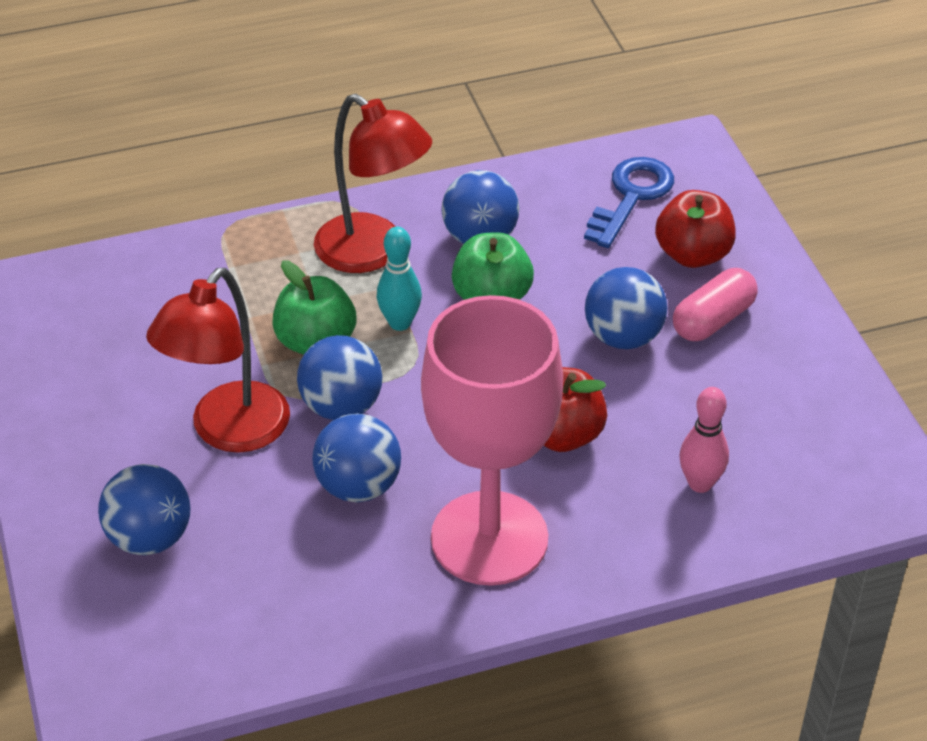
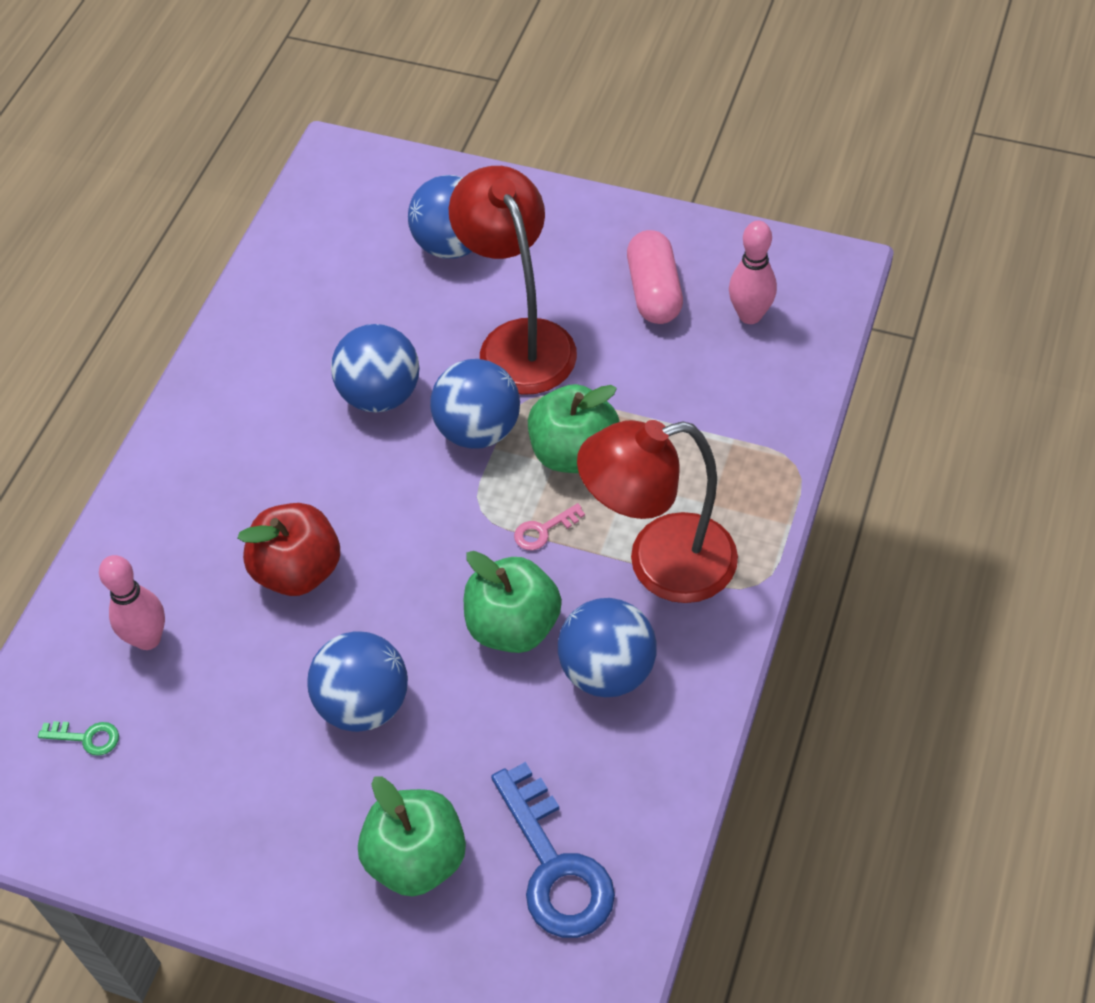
camera: 130 degrees right, 10 degrees up
turquoise bowling pin [377,227,422,331] -> pink key [514,503,585,550]
pink goblet [421,295,563,586] -> none
red apple [655,190,736,268] -> green apple [358,777,466,896]
pink capsule [673,268,758,341] -> pink capsule moved to [627,230,683,324]
none -> green key [38,721,119,756]
none -> pink bowling pin [729,221,777,324]

